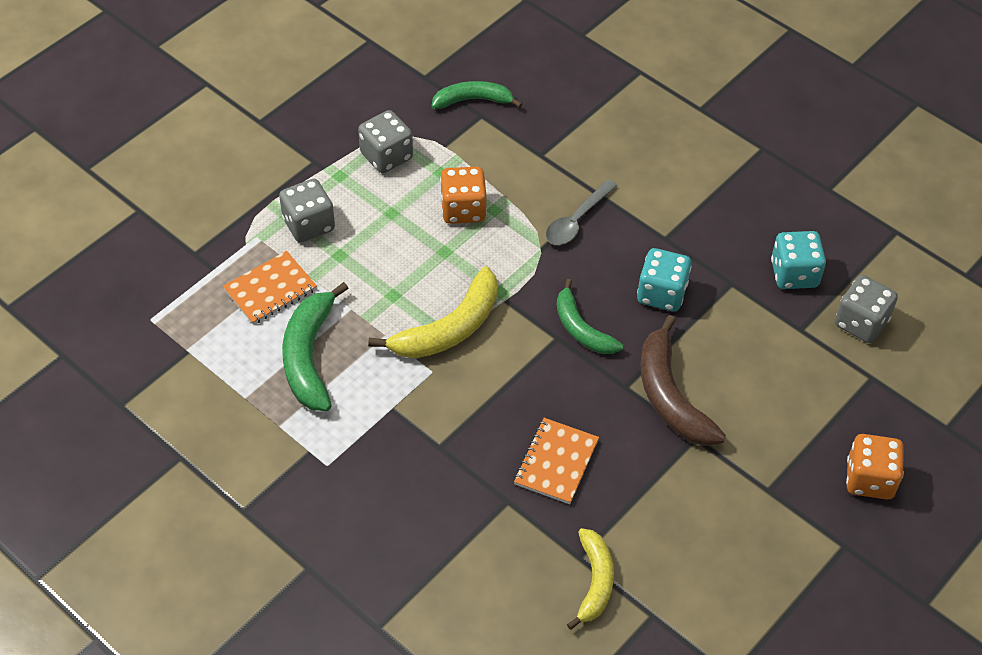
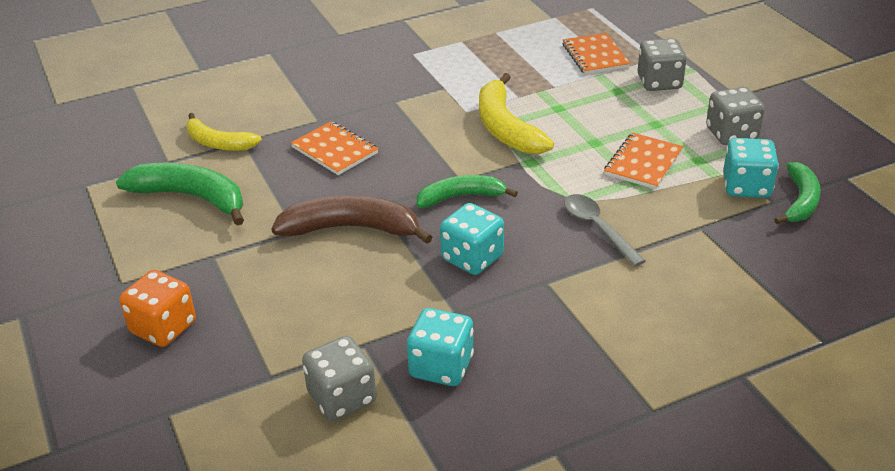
camera: 115 degrees right, 15 degrees down
green banana [282,282,349,411] -> green banana moved to [116,163,244,226]
orange dice [440,167,487,224] -> orange notebook [604,133,683,189]
none -> turquoise dice [723,138,779,198]

